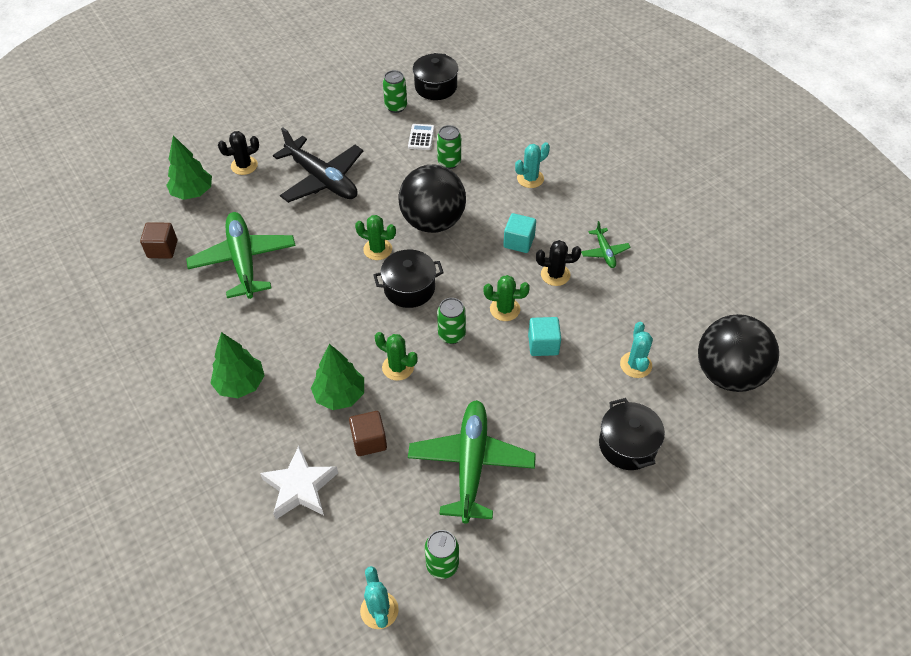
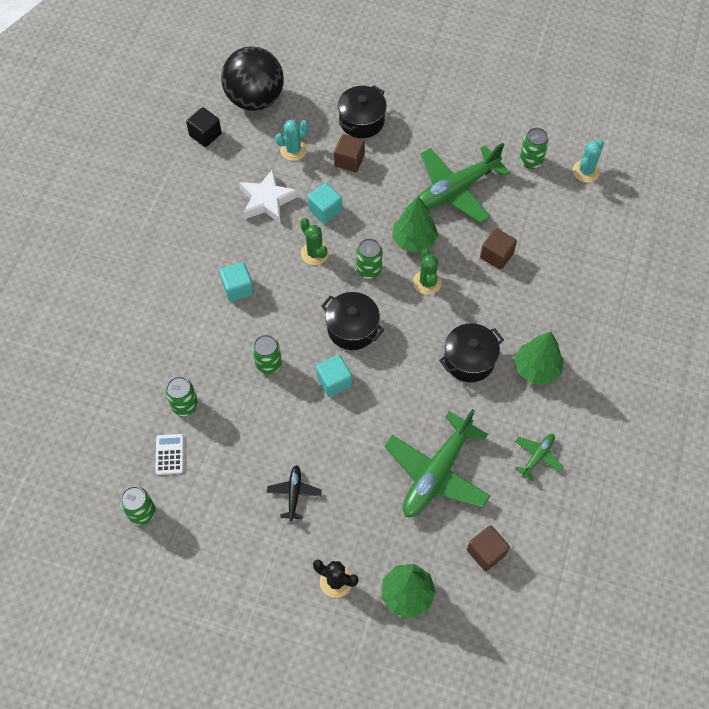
camera: 130 degrees left, 10 degrees up
white star [260,446,338,519] -> white star moved to [239,169,299,224]
black plane [273,128,363,203] -> black plane [267,465,321,521], size x0.47
green tree [311,344,364,410] -> green tree moved to [392,196,438,253]
green cactus [355,215,396,260] -> turquoise cube [316,355,352,397]
black ball [399,165,466,233] -> green can [252,335,282,375]
white calculator [408,124,435,150] -> white calculator turned 120 degrees clockwise [155,434,184,475]
black pot [413,53,458,100] -> black pot moved to [439,323,504,382]
turquoise cactus [515,142,550,188] -> none
black cactus [536,240,581,286] -> none
green plane [581,221,631,268] -> green plane moved to [515,434,563,481]
none -> black cube [186,107,222,147]
none -> brown cube [334,134,365,172]

